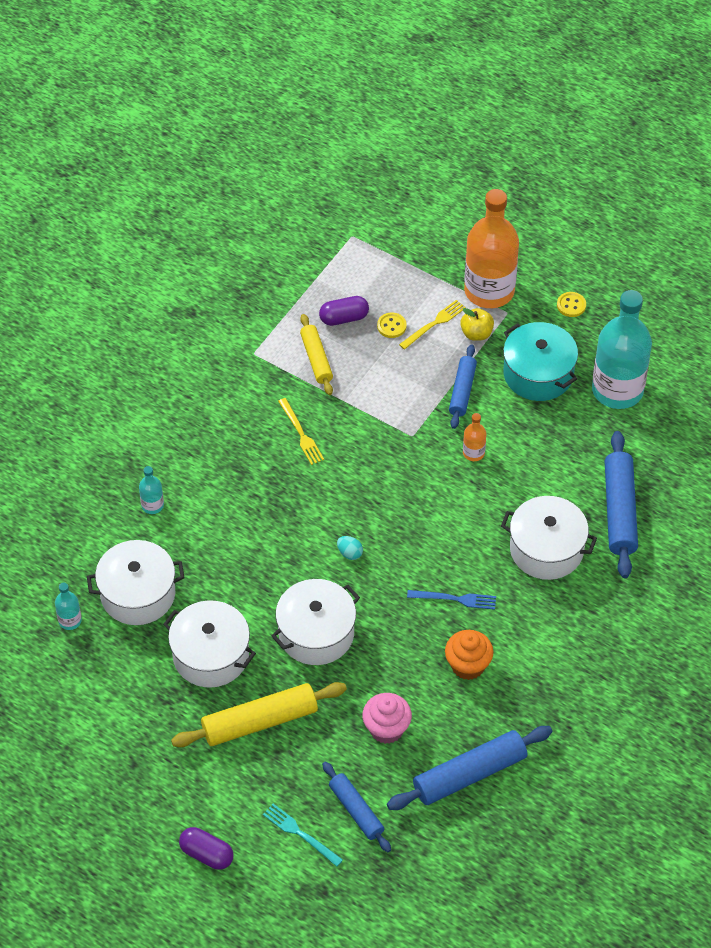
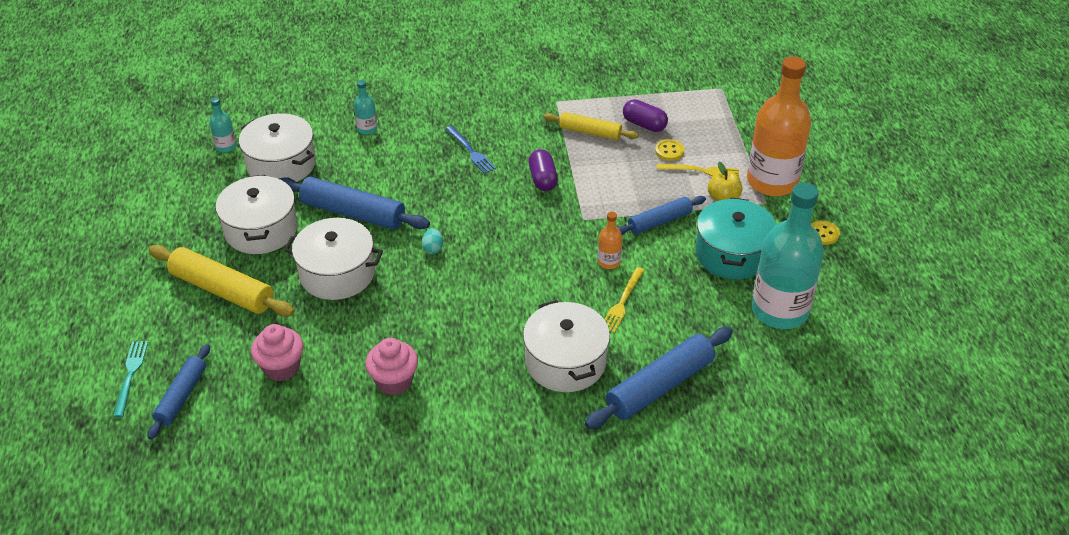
camera: 50 degrees right, 10 degrees down
purple capsule [179,827,234,870] -> purple capsule moved to [529,149,558,191]
yellow fork [278,398,324,465] -> yellow fork moved to [604,267,644,333]
yellow rolling pin [300,314,333,395] -> yellow rolling pin turned 75 degrees clockwise [543,112,639,140]
blue rolling pin [387,726,552,810] -> blue rolling pin moved to [280,177,430,230]
blue fork [407,590,496,610] -> blue fork moved to [445,126,496,174]
orange cupcake [445,630,494,680] -> pink cupcake [365,338,418,395]

